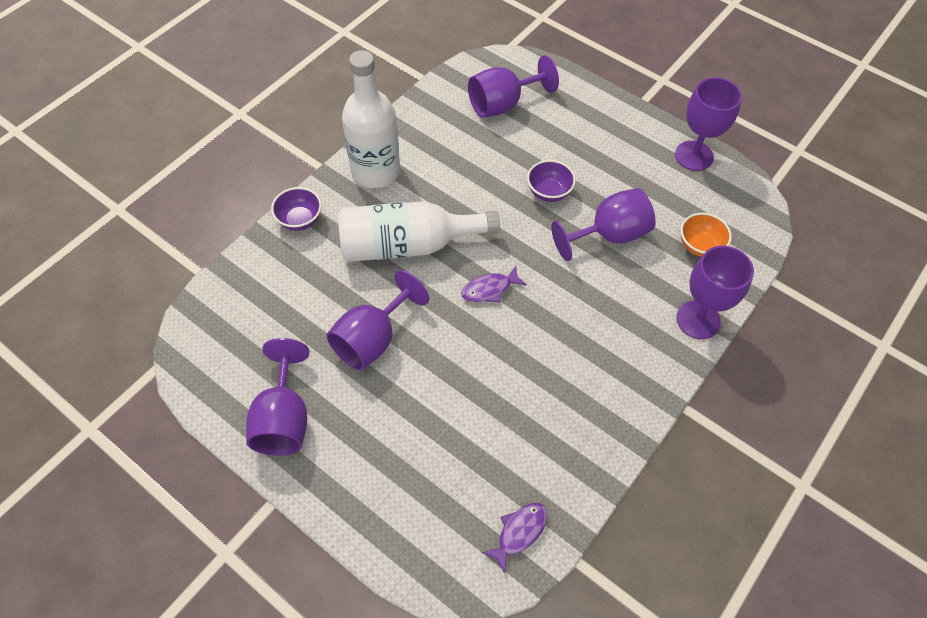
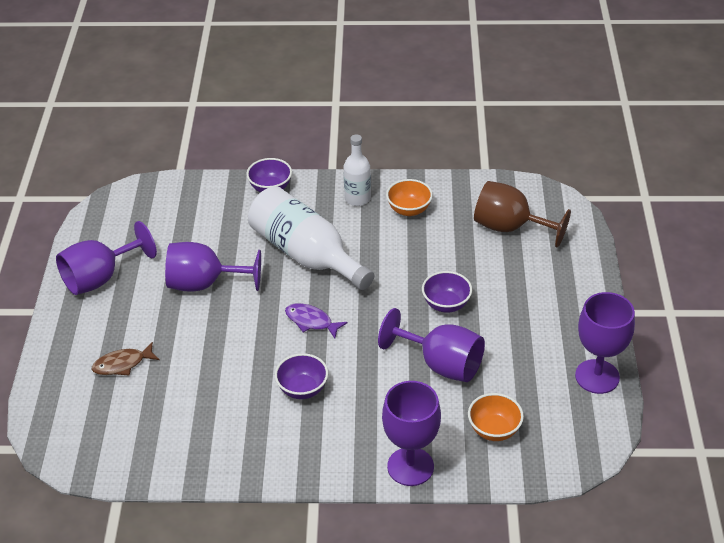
camera: 55 degrees right, 15 degrees down
white bottle [342,50,400,188] -> white bottle [344,134,371,206], size x0.55
purple goblet [468,55,559,118] -> brown goblet [474,181,571,247]
purple fish [482,503,548,574] -> none
none -> brown fish [92,342,160,376]
none -> purple bowl [275,353,328,399]
none -> orange bowl [386,179,433,216]

